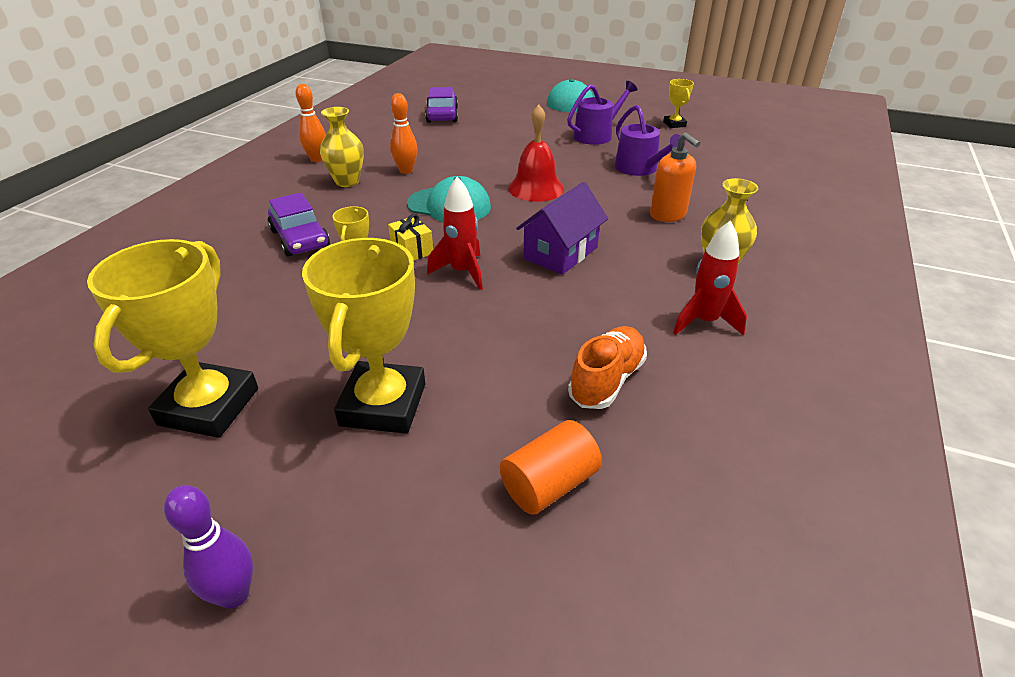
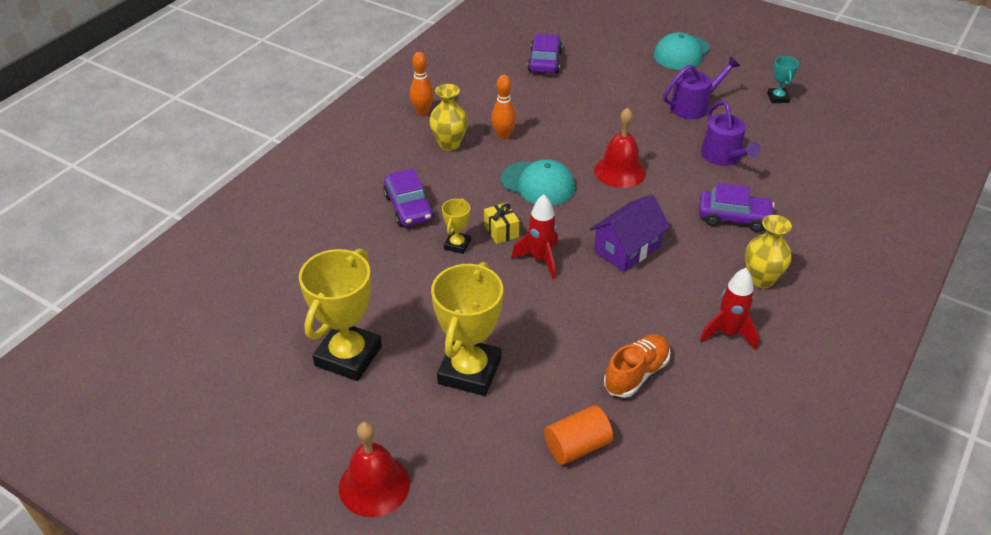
camera: 10 degrees right, 5 degrees up
purple bowling pin [164,485,253,609] -> red bell [339,422,410,517]
orange soap dispenser [650,132,700,222] -> purple car [699,183,775,232]
yellow trophy [663,79,694,128] -> turquoise trophy [767,56,799,103]

